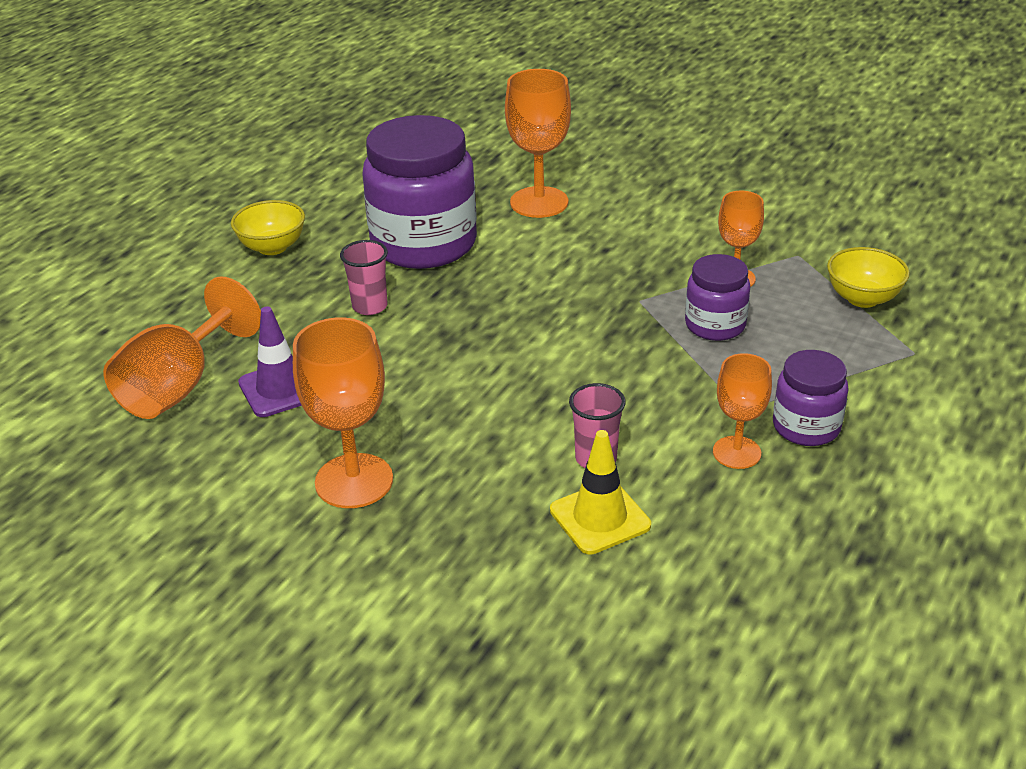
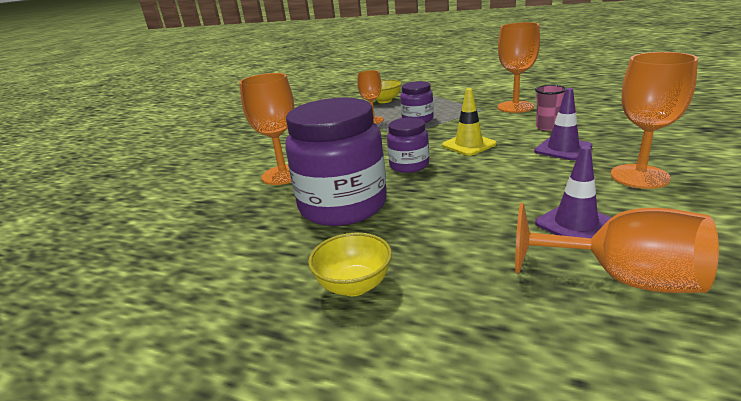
camera: 95 degrees left, 10 degrees down
pink cup [340,240,388,315] -> none
yellow traffic cone [550,430,651,555] -> yellow traffic cone moved to [442,88,496,156]
orange goblet [713,353,772,469] -> orange goblet [498,22,540,113], size x1.60
purple jar [773,350,849,446] -> purple jar moved to [387,117,429,173]
none -> purple traffic cone [534,88,592,161]

